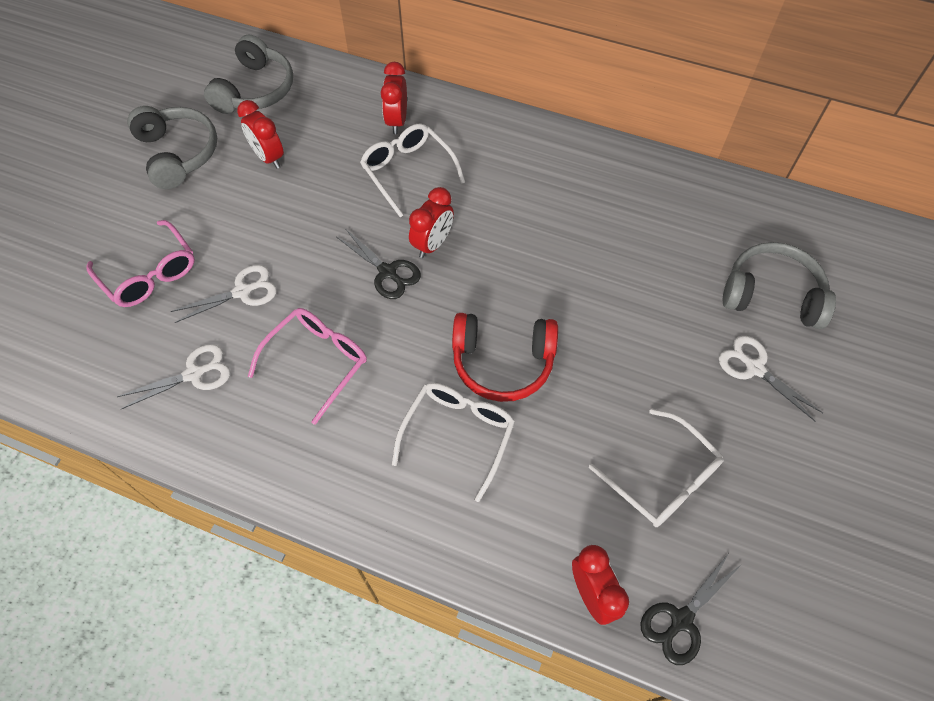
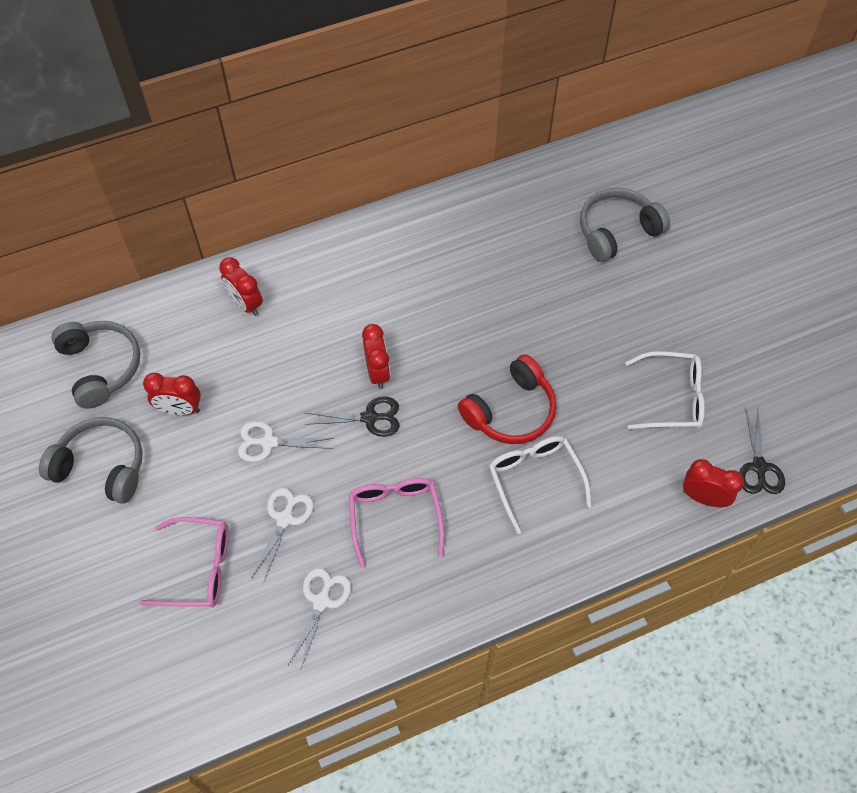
camera: 45 degrees left, 0 degrees up
white glasses [360,123,465,217] -> none
white scissors [719,336,823,422] -> white scissors moved to [238,421,334,462]

